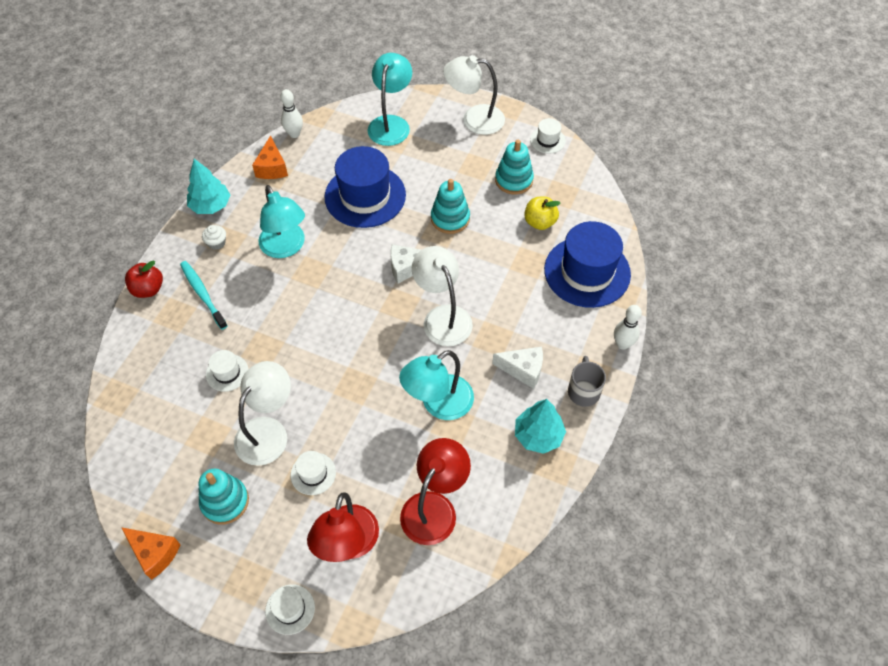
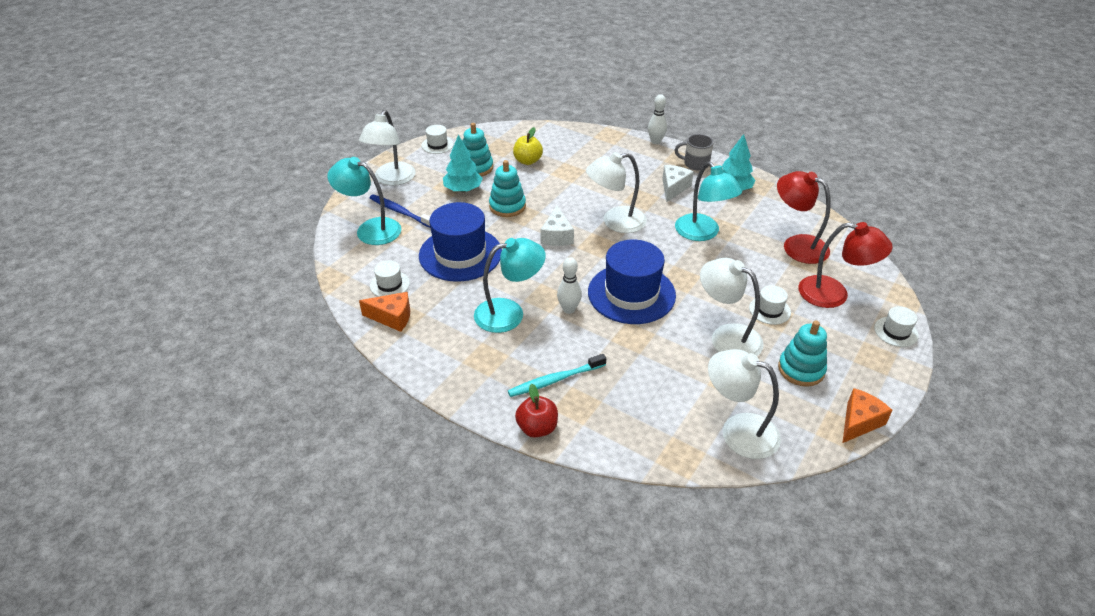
camera: 80 degrees left, 15 degrees down
turquoise tree [187,159,230,214] -> turquoise tree moved to [443,135,483,192]
white cupcake [202,225,226,250] -> none
white hat [206,350,248,392] -> white hat moved to [370,260,410,297]
white bowling pin [280,89,303,138] -> white bowling pin moved to [557,257,582,314]
blue hat [544,221,631,308] -> blue hat moved to [588,240,676,324]
none -> blue toothbrush [370,195,430,228]
none -> white lamp [708,349,781,459]

